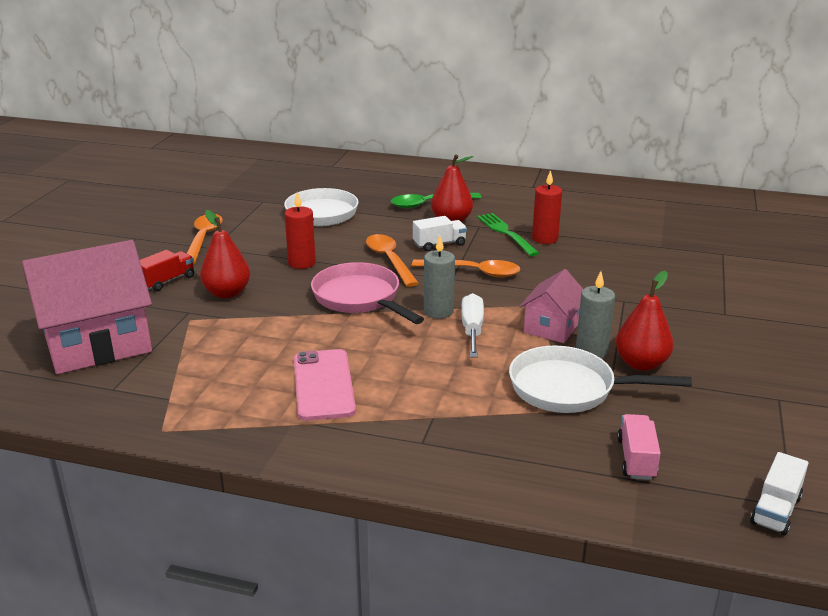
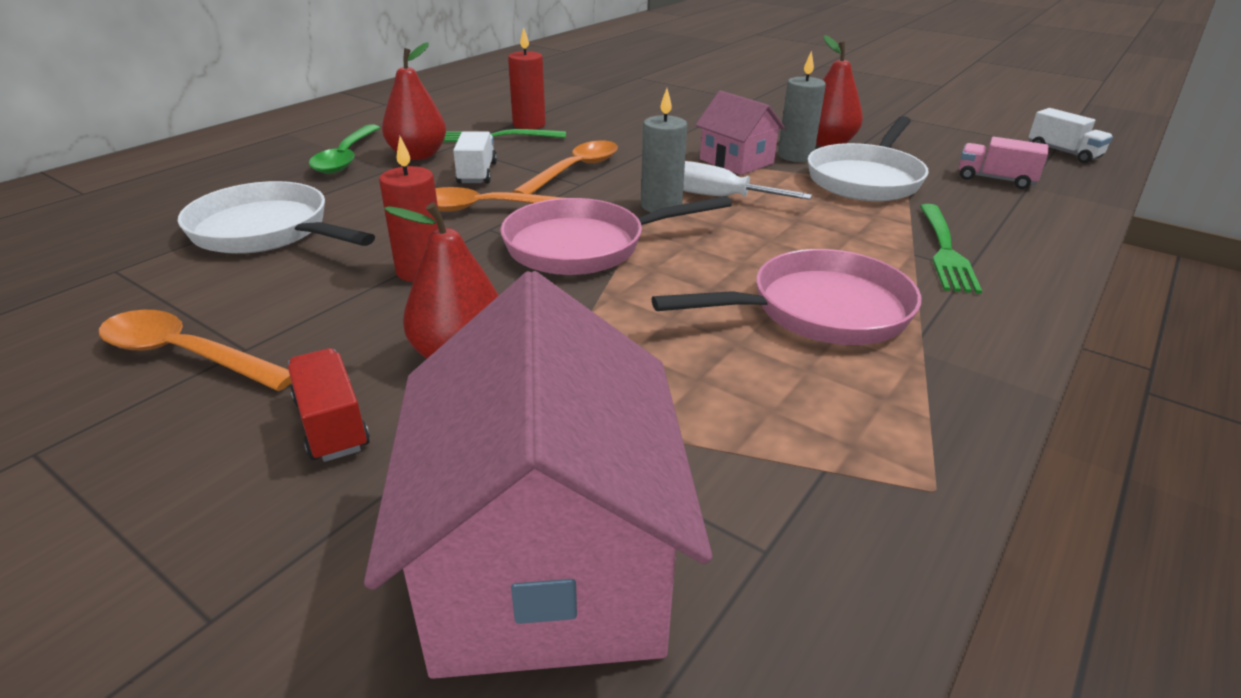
camera: 70 degrees left, 5 degrees up
pink phone [294,349,356,421] -> pink pan [651,249,921,345]
none -> green fork [920,204,982,294]

